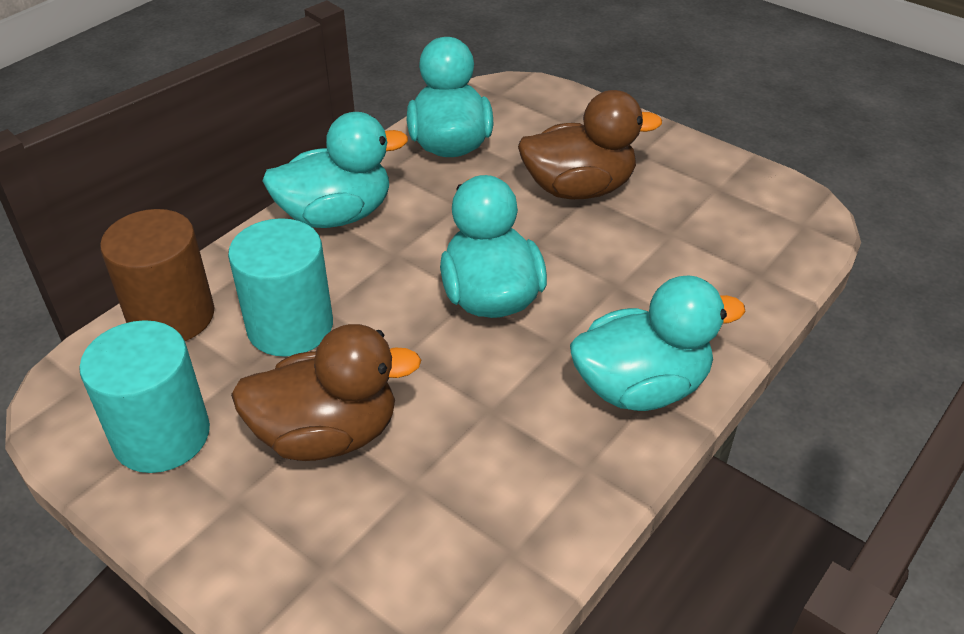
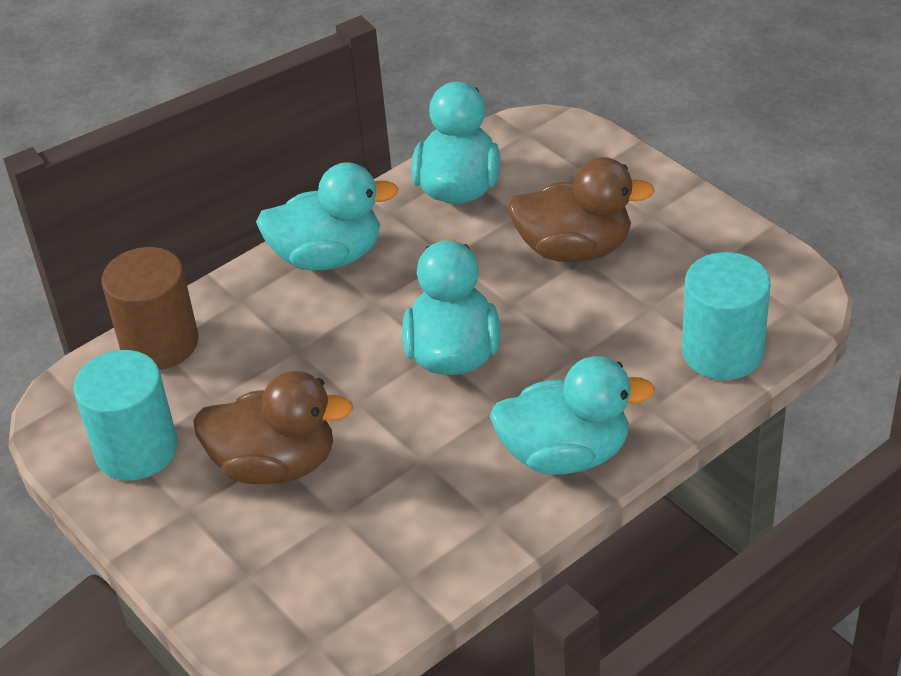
camera: 15 degrees right, 0 degrees up
turquoise cylinder [228,218,333,357] -> turquoise cylinder moved to [682,252,771,380]

